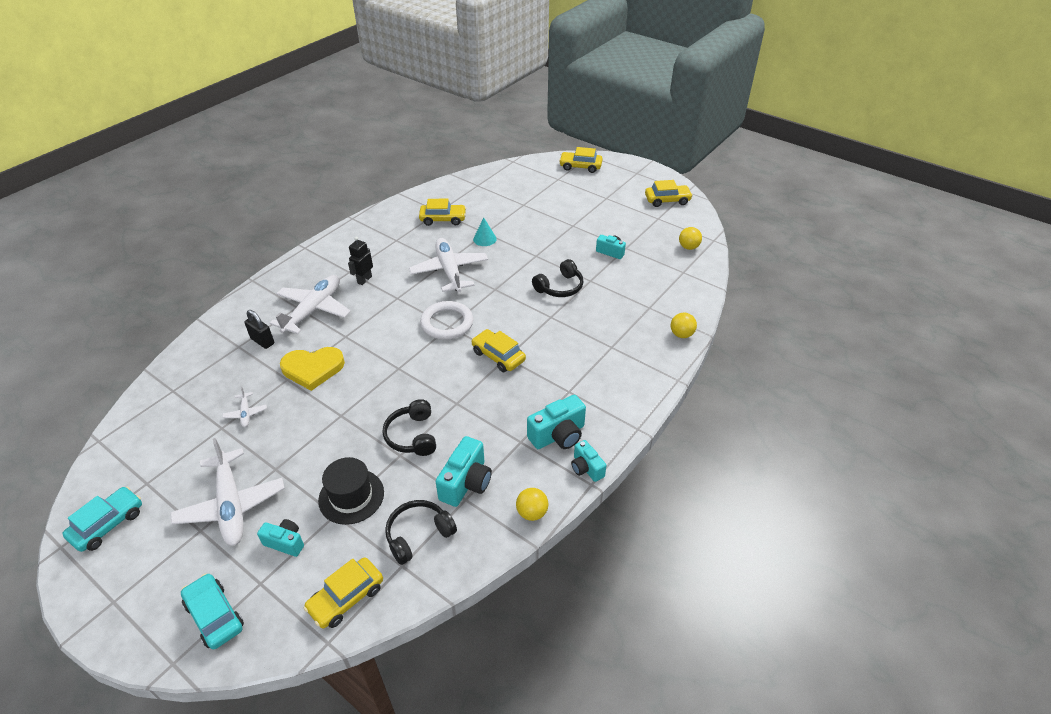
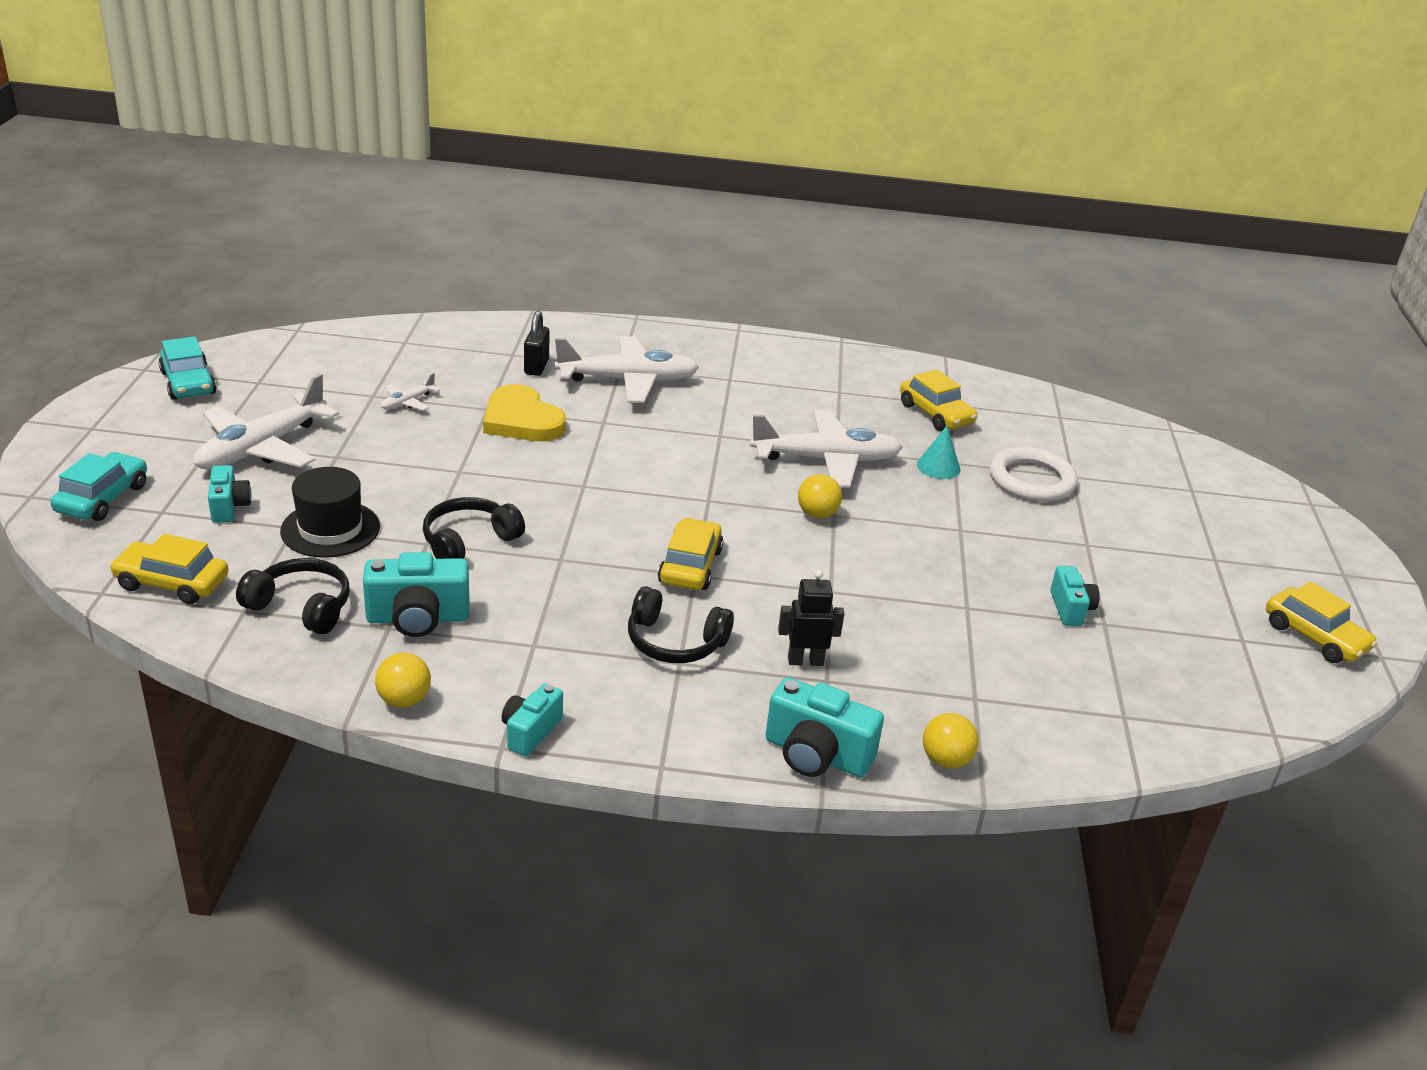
camera: 55 degrees right, 10 degrees down
turquoise car [62,487,142,552] -> turquoise car turned 60 degrees clockwise [159,336,217,400]
black robot [348,236,373,285] -> black robot moved to [778,570,845,666]
white plane [409,238,488,292] -> white plane turned 45 degrees clockwise [750,410,903,488]
white ring [420,301,473,340] -> white ring moved to [990,447,1078,502]
turquoise camera [527,395,586,449] -> turquoise camera moved to [765,677,884,777]
black headphones [532,259,583,297] -> black headphones moved to [628,586,734,663]
yellow car [559,147,603,173] -> none
yellow ball [679,227,702,250] -> yellow ball moved to [798,474,842,518]

